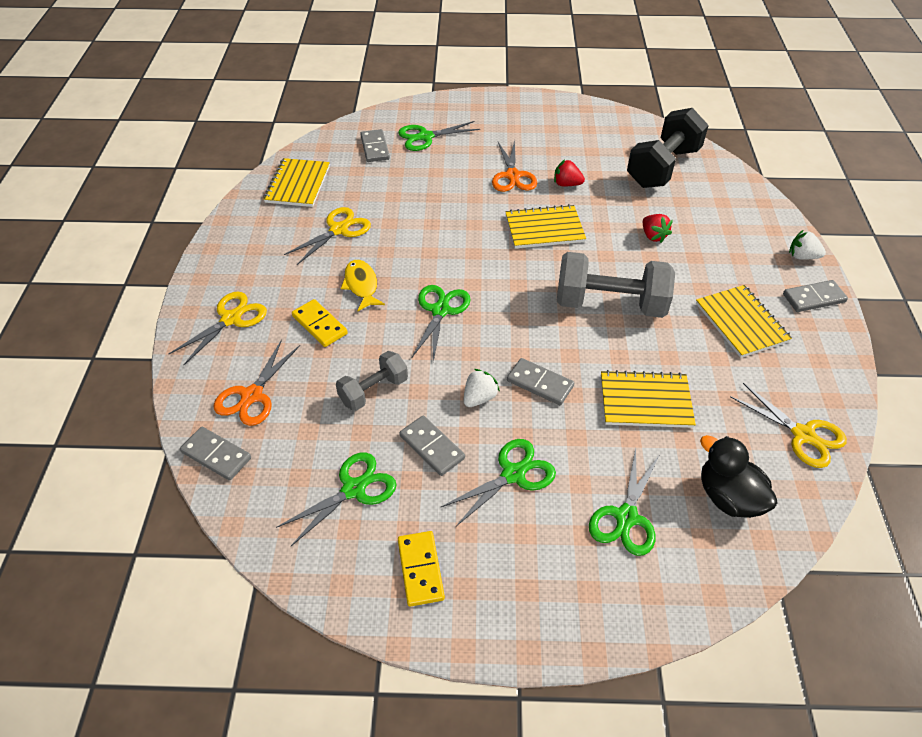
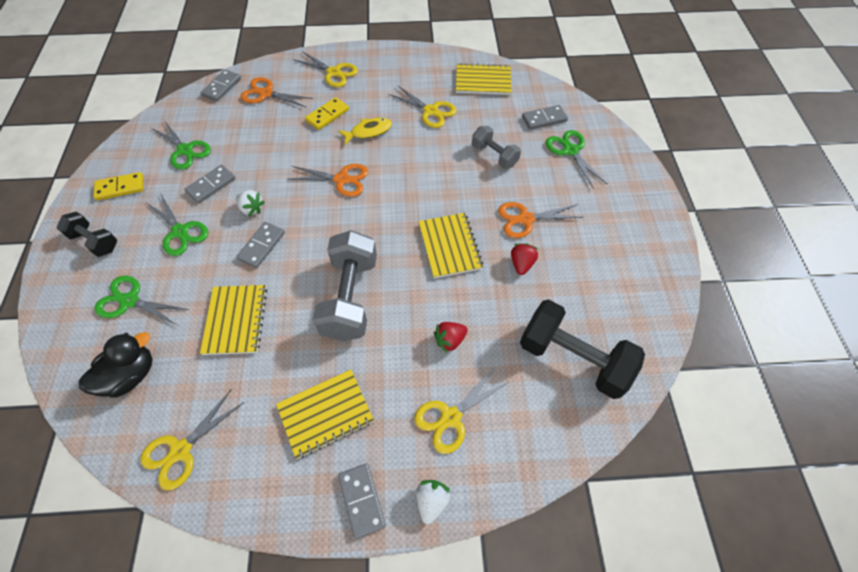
camera: 85 degrees right, 10 degrees up
grey dumbbell [336,351,408,411] -> grey dumbbell moved to [472,126,521,169]
green scissors [412,285,471,362] -> orange scissors [288,164,368,197]
none -> black dumbbell [57,212,117,257]
none -> yellow scissors [414,366,509,454]

